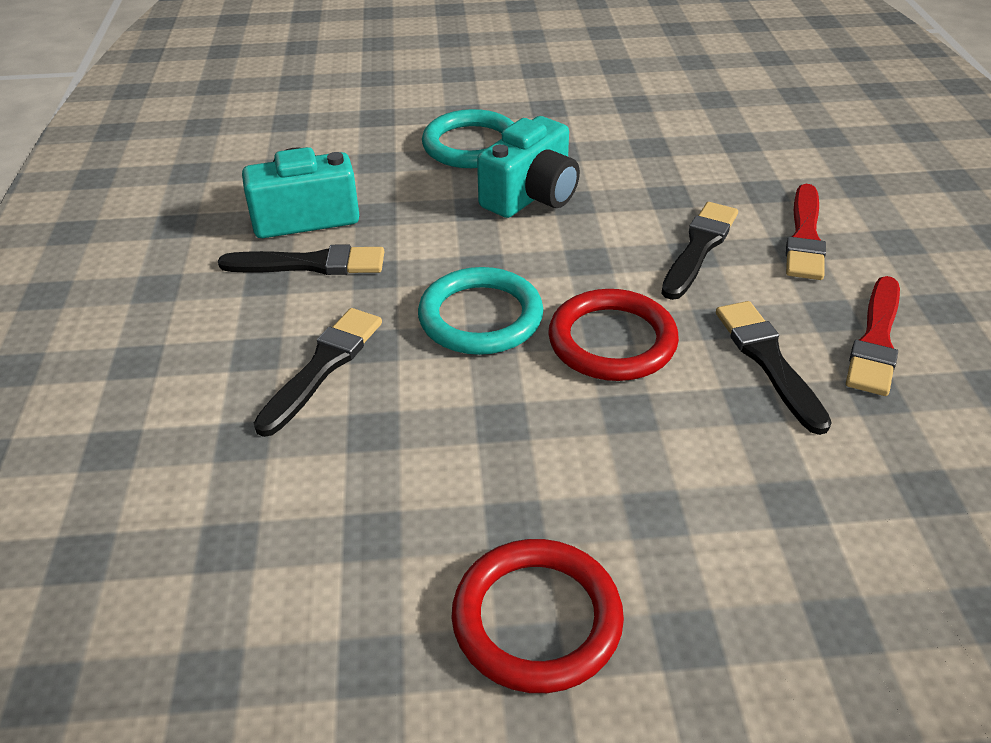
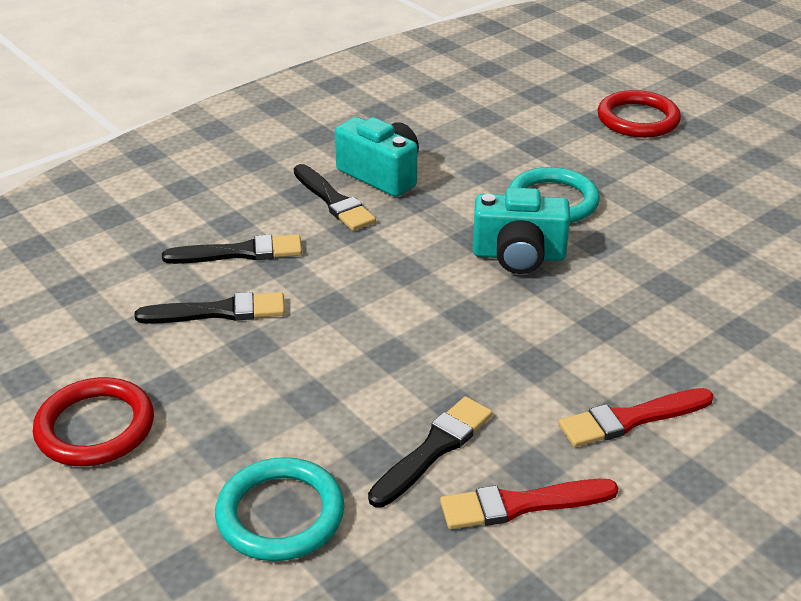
camera: 55 degrees right, 5 degrees down
turquoise ring [418,267,543,355] -> turquoise ring moved to [215,457,344,561]
red ring [548,289,679,381] -> red ring moved to [597,90,681,138]
black brush [661,202,738,300] -> black brush moved to [135,292,285,324]

